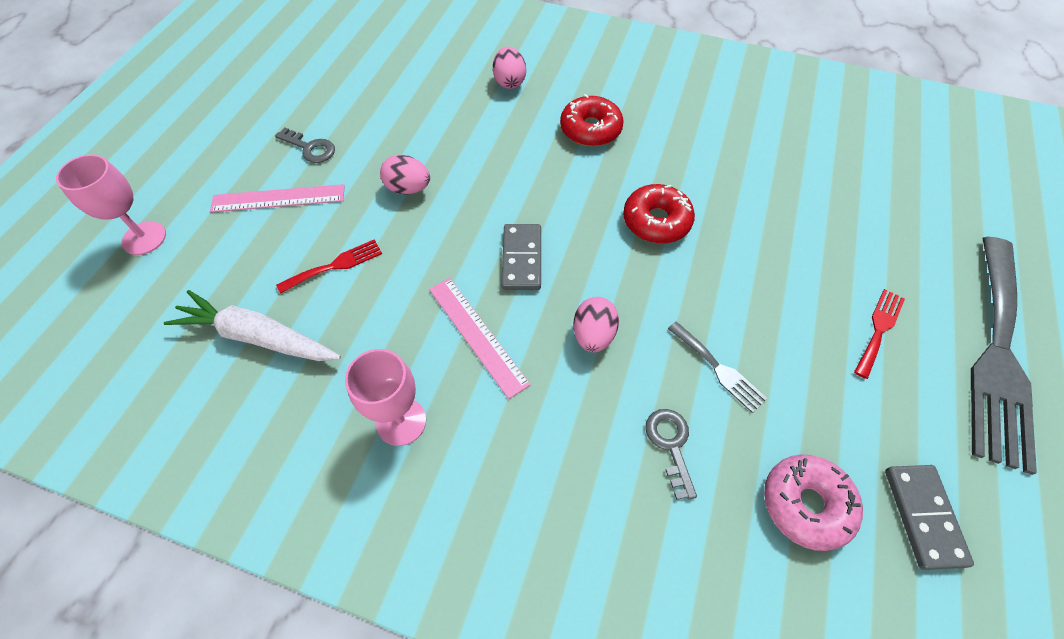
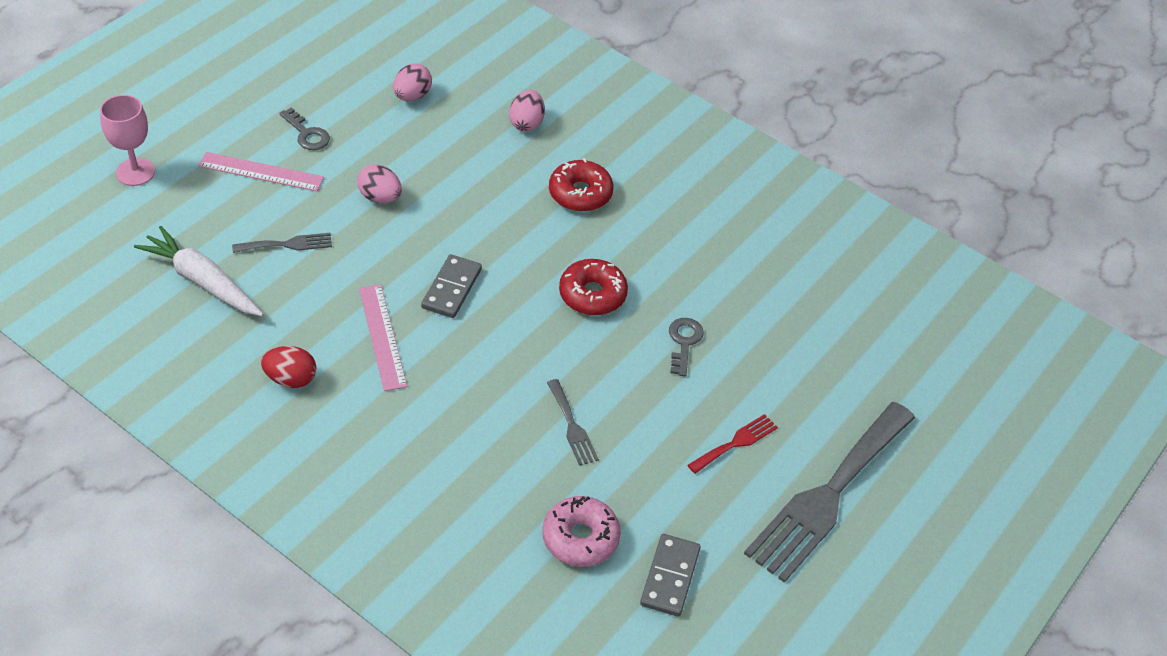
camera: 15 degrees right, 10 degrees down
red fork [276,239,382,294] -> grey fork [232,233,332,253]
pink goblet [345,349,426,446] -> red egg [261,346,317,388]
pink egg [573,297,619,352] -> pink egg moved to [393,64,432,101]
grey key [646,409,697,500] -> grey key moved to [669,318,704,376]

